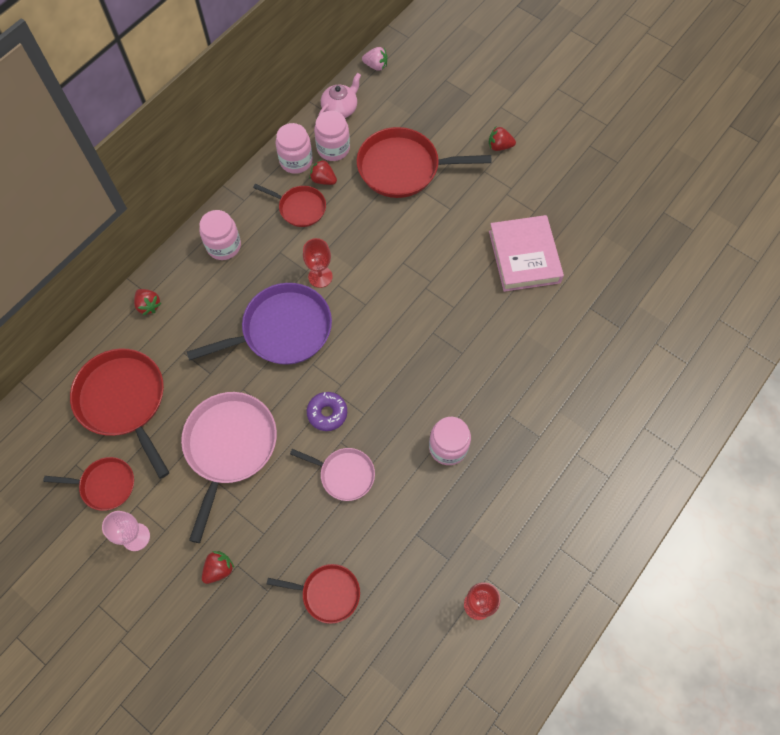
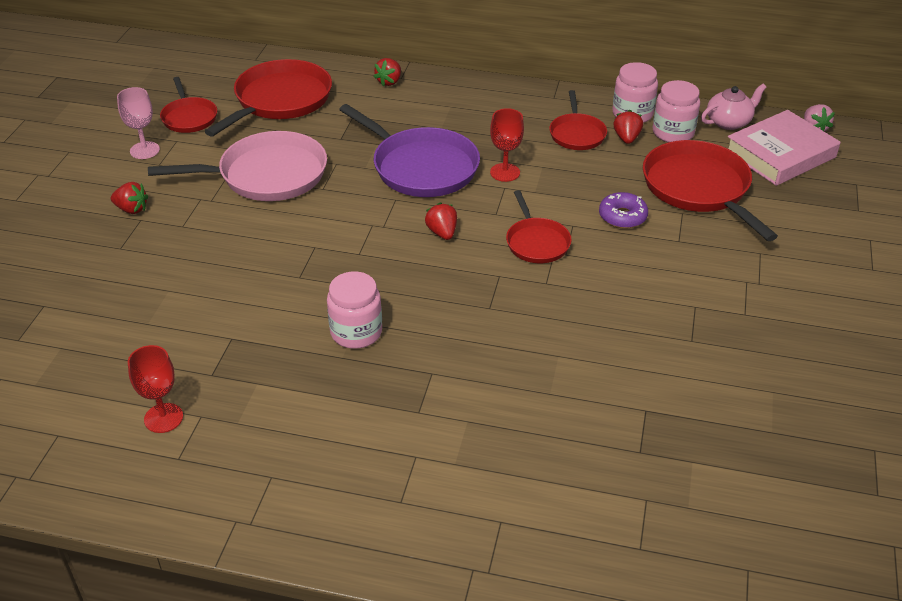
camera: 65 degrees right, 25 degrees down
pink jar [199,210,241,260] -> none
red pan [267,564,360,624] -> red pan moved to [506,190,572,263]
pink pan [290,448,375,501] -> none
purple donut [307,392,347,431] -> purple donut moved to [599,192,648,229]
pink teapot [318,73,361,118] -> pink teapot turned 45 degrees counterclockwise [701,84,767,130]
red strawberry [489,127,516,151] -> red strawberry moved to [425,203,457,240]
pink book [489,215,564,292] -> pink book moved to [728,110,841,186]

